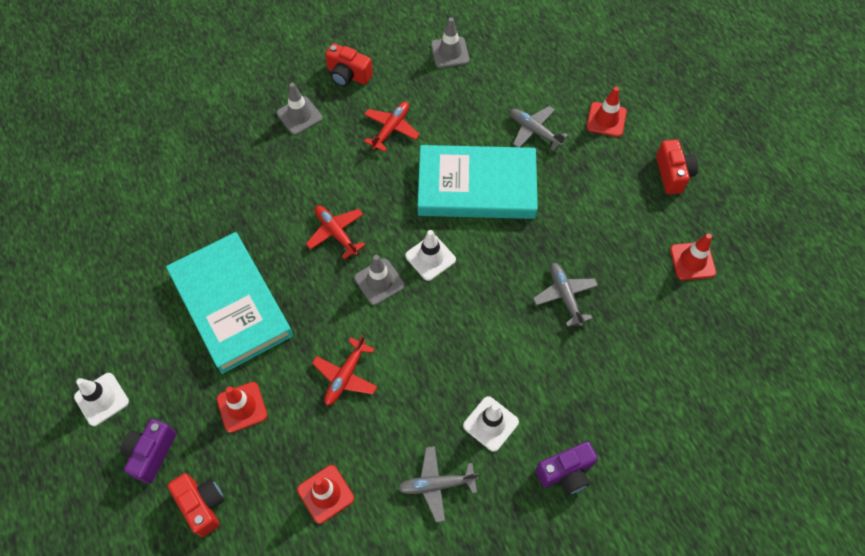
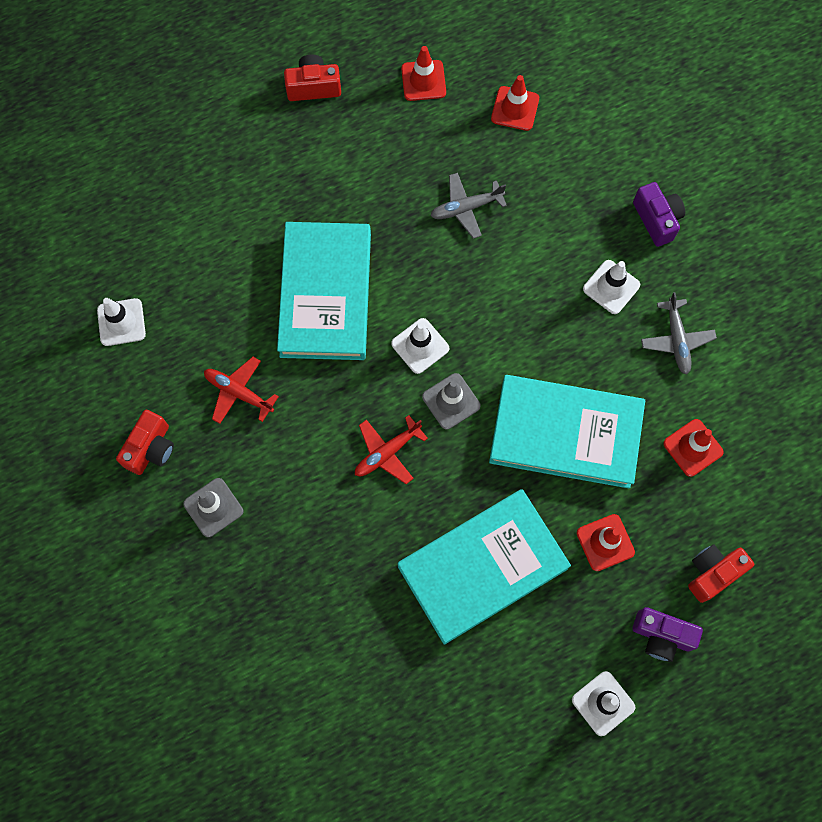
camera: 90 degrees left, 10 degrees up
red plane [312,335,377,406] -> turquoise book [489,375,645,488]
grey traffic cone [431,17,470,68] -> white traffic cone [97,298,146,346]
grey plane [510,106,568,151] -> none
red traffic cone [587,87,627,137] -> red traffic cone moved to [491,75,539,131]

